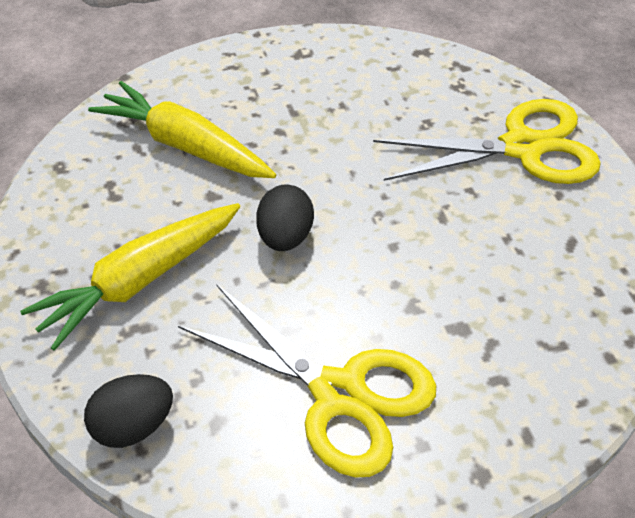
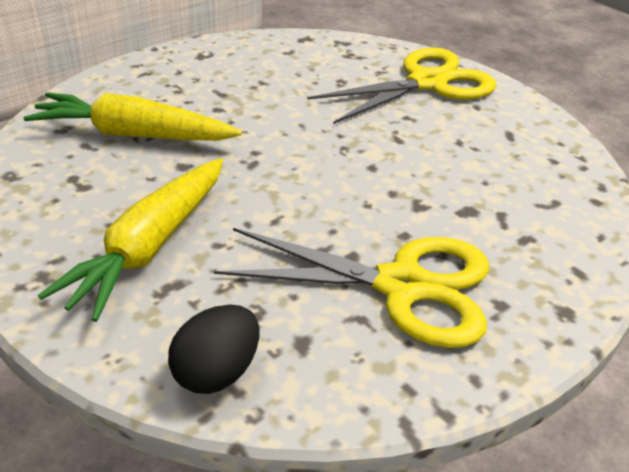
camera: 25 degrees left, 10 degrees down
black egg [256,185,314,251] -> none

